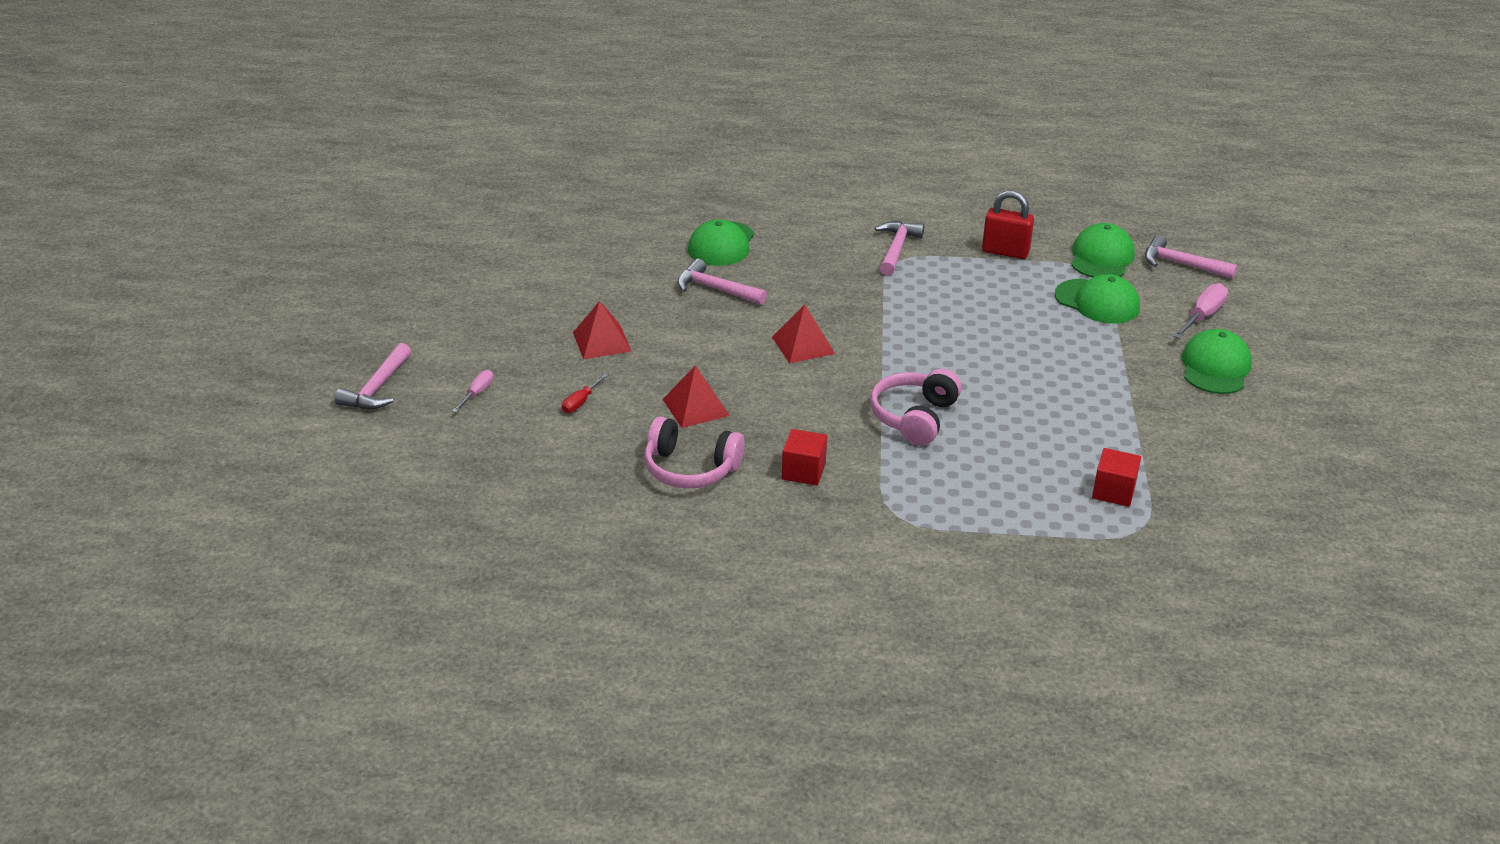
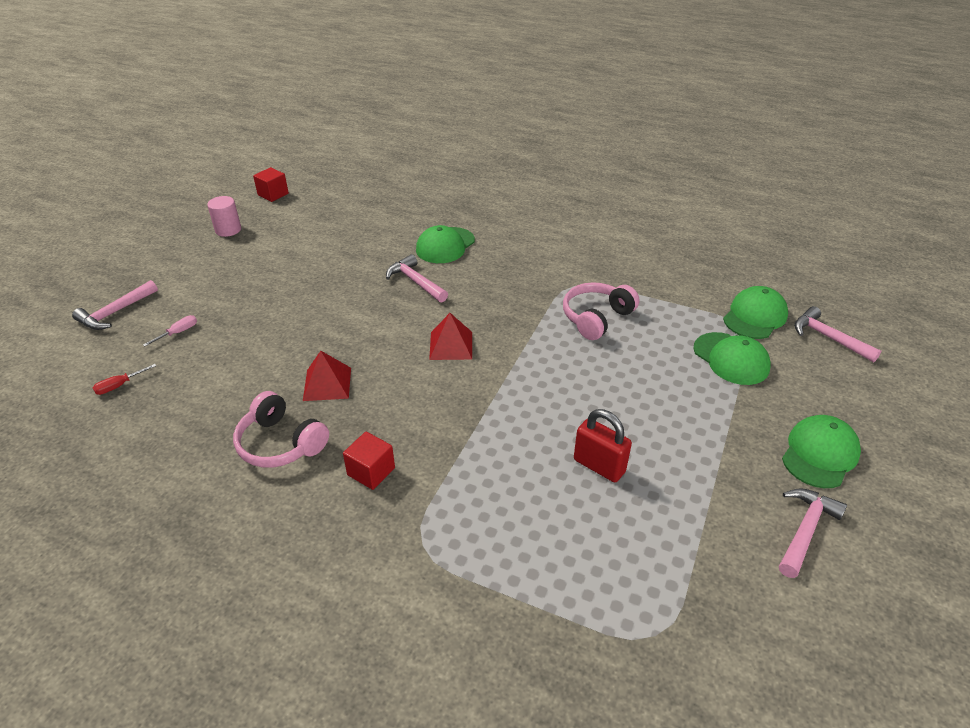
camera: 20 degrees right, 5 degrees up
red screwdriver [562,374,608,413] -> red screwdriver moved to [93,364,156,395]
red pyramid [573,301,632,359] -> none
pink headphones [870,369,962,446] -> pink headphones moved to [563,282,640,340]
pink hammer [875,221,924,275] -> pink hammer moved to [779,488,847,578]
red padlock [982,190,1034,259] -> red padlock moved to [574,409,632,482]
red cube [1092,448,1141,507] -> red cube moved to [253,167,289,202]
pink screwdriver [1173,283,1228,339] -> none
none -> pink cylinder [207,196,241,237]

